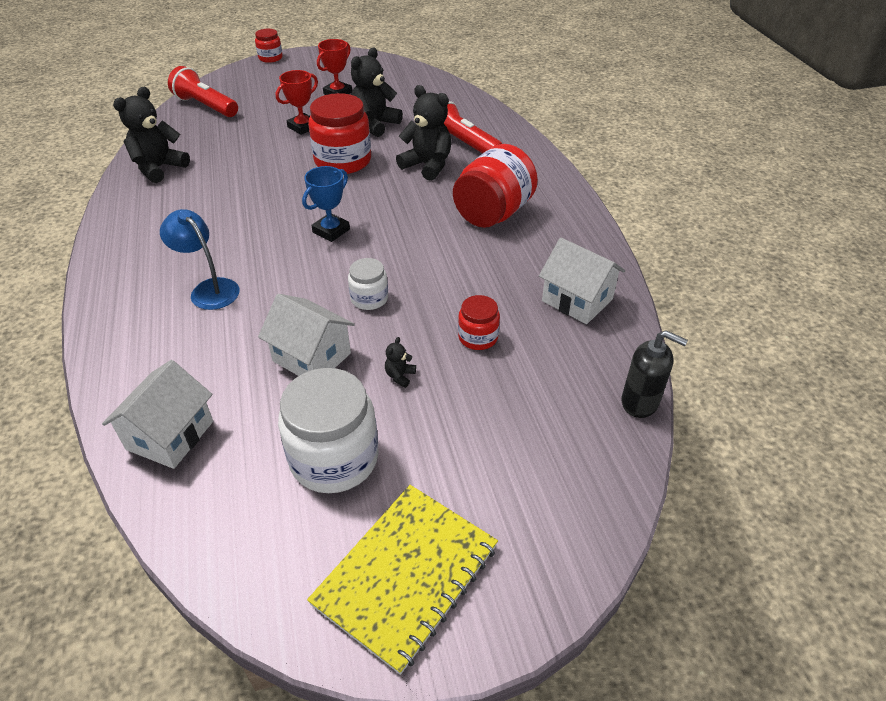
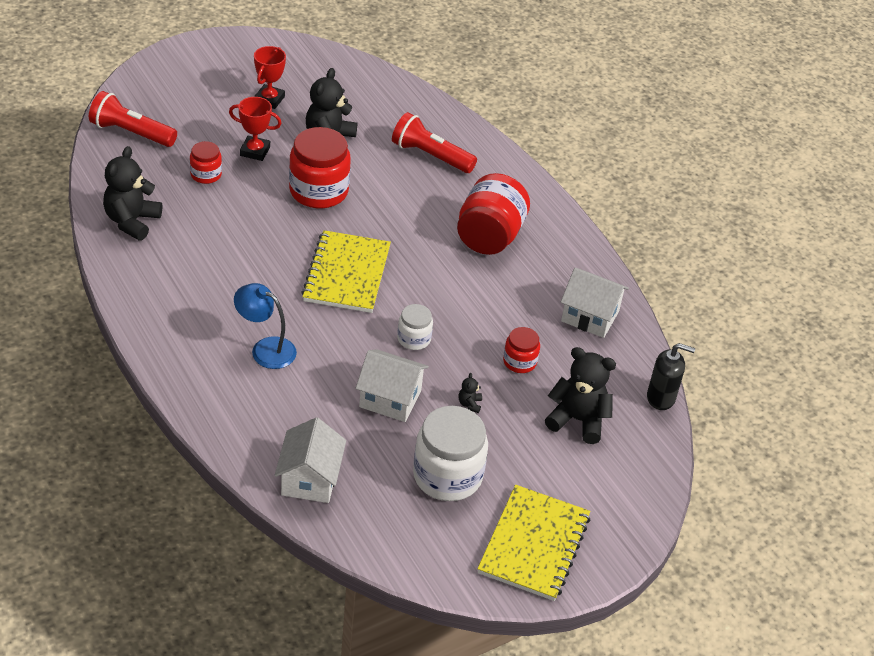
camera: 20 degrees left, 0 degrees up
red jar [255,29,283,63] -> red jar moved to [190,141,222,184]
red trophy [276,70,318,135] -> red trophy turned 75 degrees clockwise [229,97,282,161]
blue trophy [302,166,350,242] -> yellow notebook [301,230,391,313]
black teddy bear [396,85,451,181] -> black teddy bear moved to [545,347,616,444]

